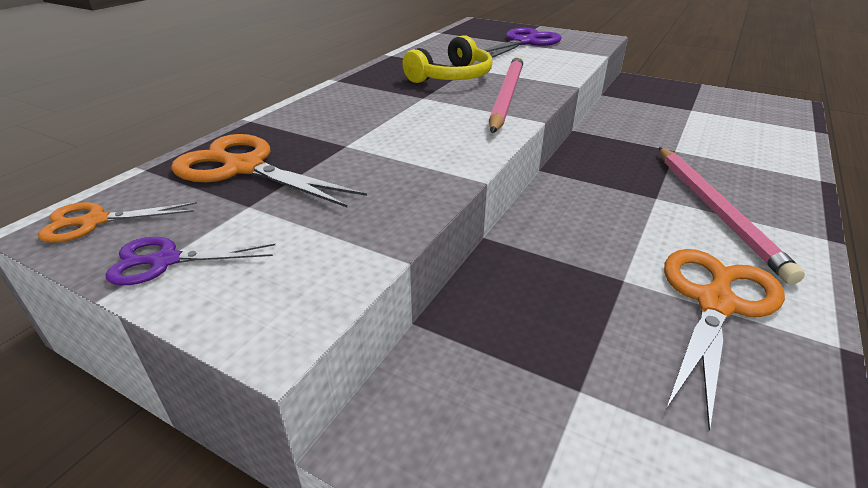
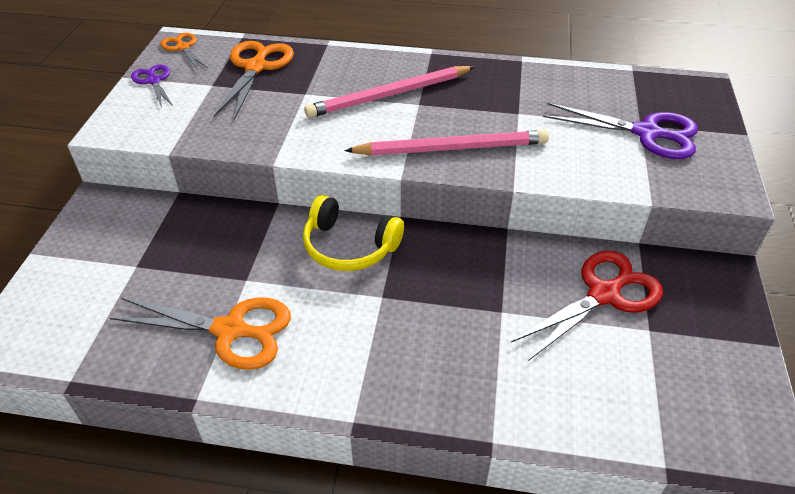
camera: 70 degrees right, 10 degrees up
yellow headphones [402,35,492,83] -> yellow headphones moved to [303,195,404,271]
pink pencil [659,147,805,284] -> pink pencil moved to [304,66,474,118]
none -> red scissors [511,251,663,361]

